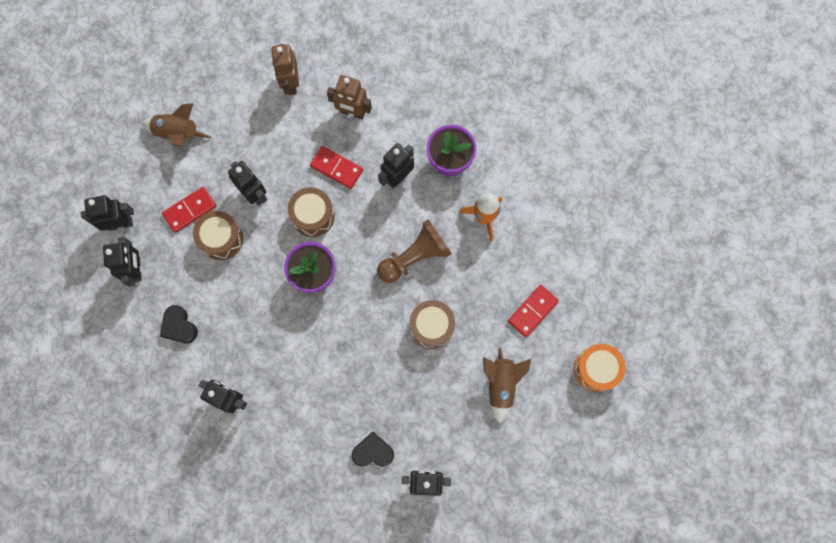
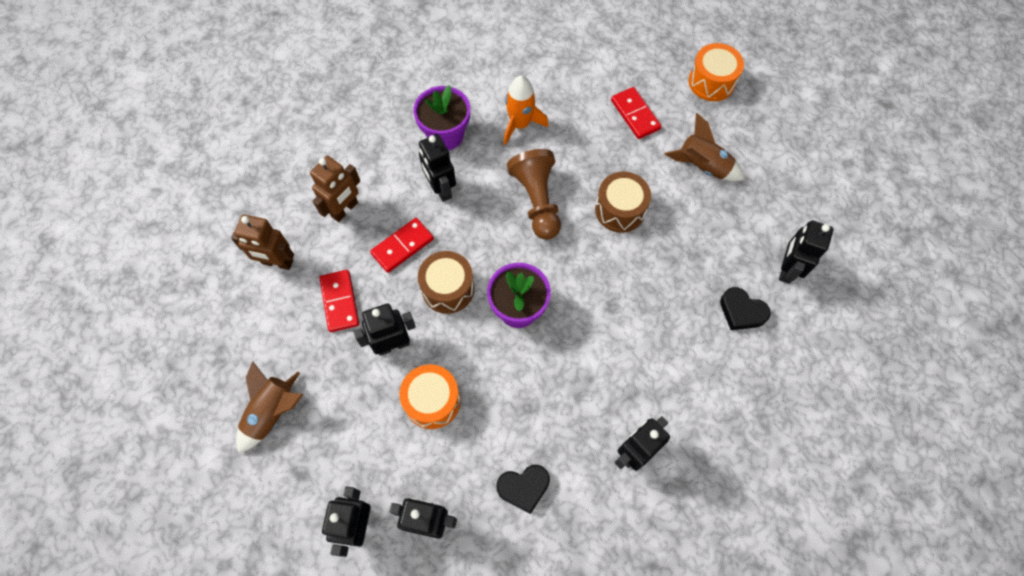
camera: 70 degrees left, 10 degrees down
red domino [162,187,216,233] -> red domino moved to [319,270,359,332]
brown drum [193,211,243,260] -> orange drum [399,364,461,429]
black heart [352,432,394,467] -> black heart turned 75 degrees counterclockwise [720,287,771,330]

